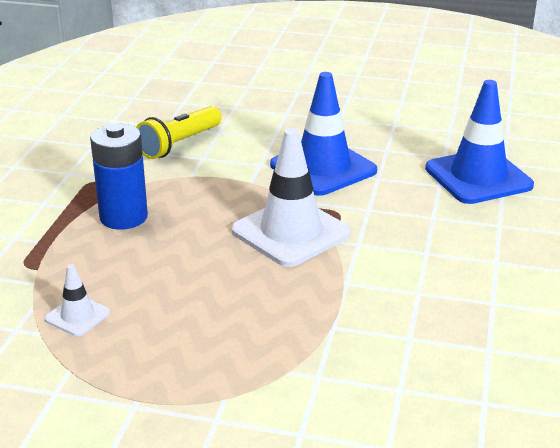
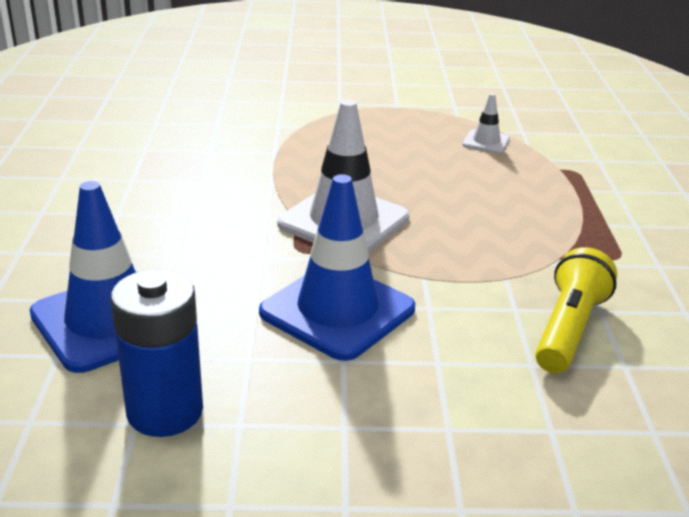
camera: 165 degrees right, 0 degrees up
blue battery [90,124,148,229] -> blue battery moved to [111,269,203,437]

